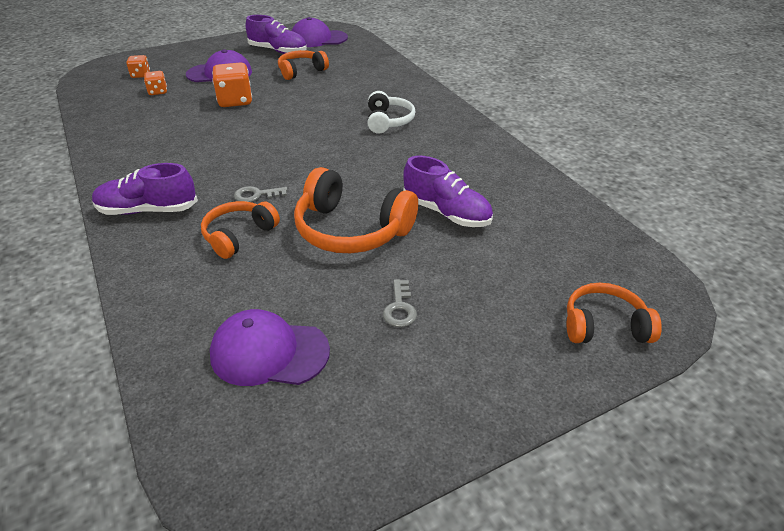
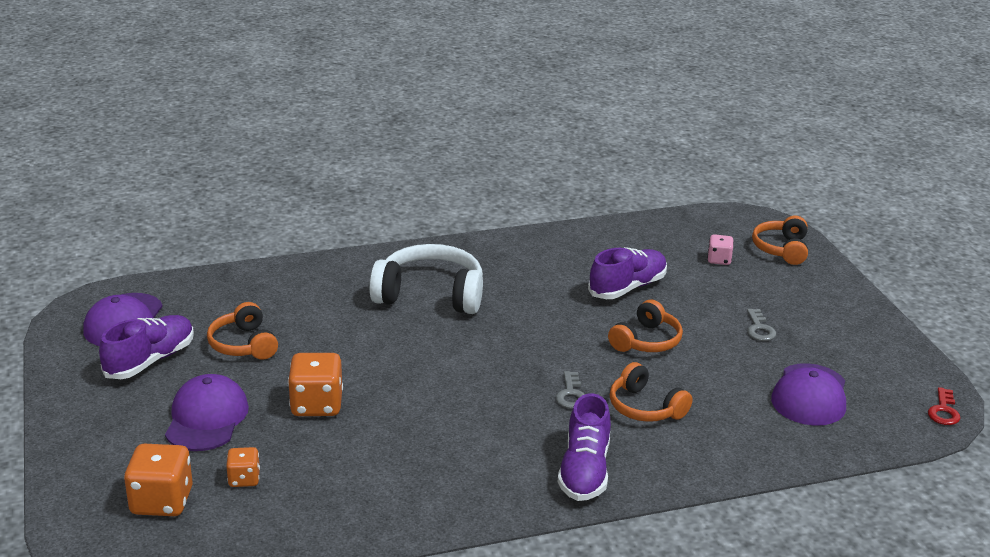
camera: 80 degrees left, 10 degrees down
orange dice [126,55,150,78] -> orange dice [124,444,193,516], size x1.77
orange headphones [294,167,418,253] -> orange headphones [608,300,683,352], size x0.62
white headphones [367,91,415,134] -> white headphones [369,244,483,314], size x1.62
grey key [383,279,417,327] -> grey key turned 75 degrees clockwise [747,309,776,341]
none -> pink dice [707,234,734,265]
none -> red key [928,387,960,425]

